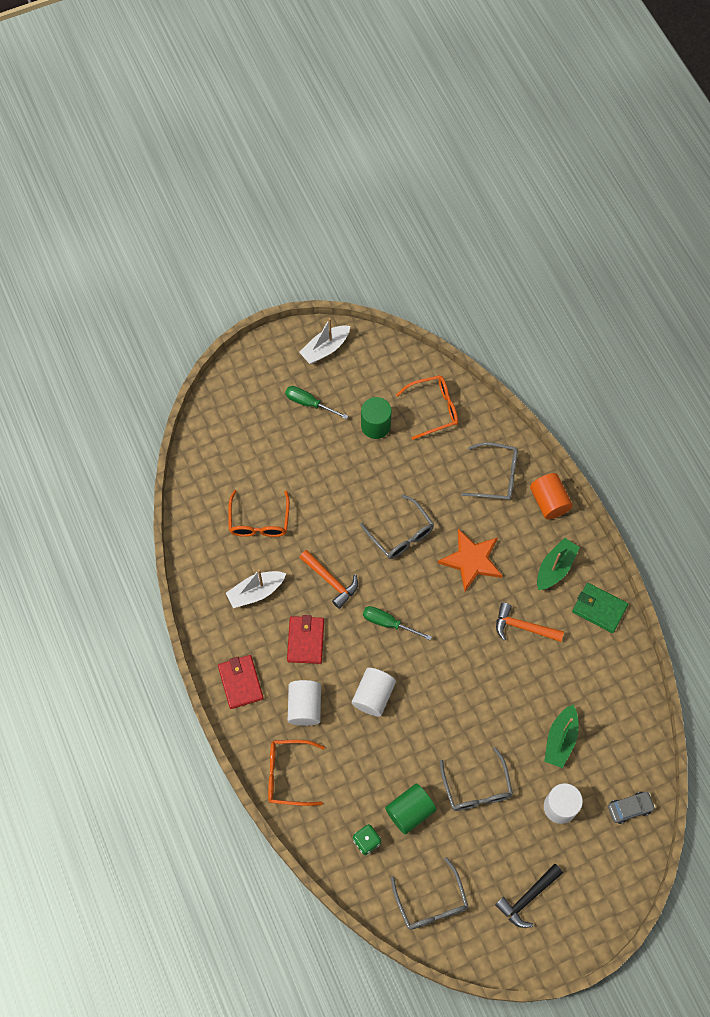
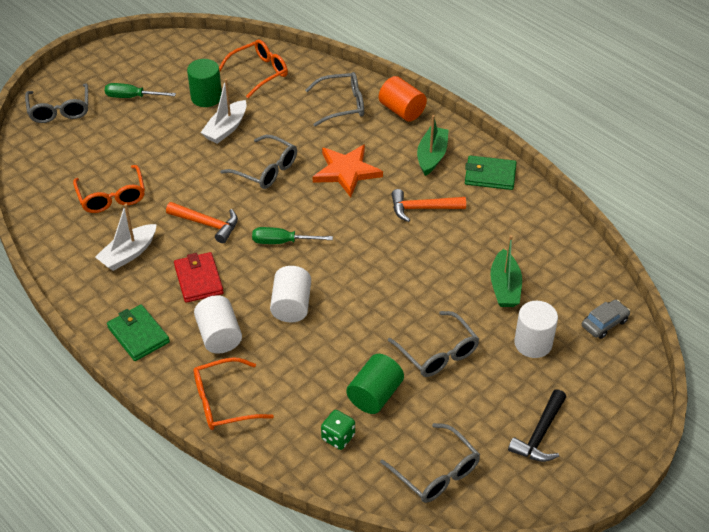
camera: 20 degrees left, 20 degrees down
red wallet [218,655,264,709] -> green wallet [107,304,170,361]
white boat [299,318,350,364] -> white boat moved to [200,79,247,144]
none -> grey glasses [25,83,88,123]

